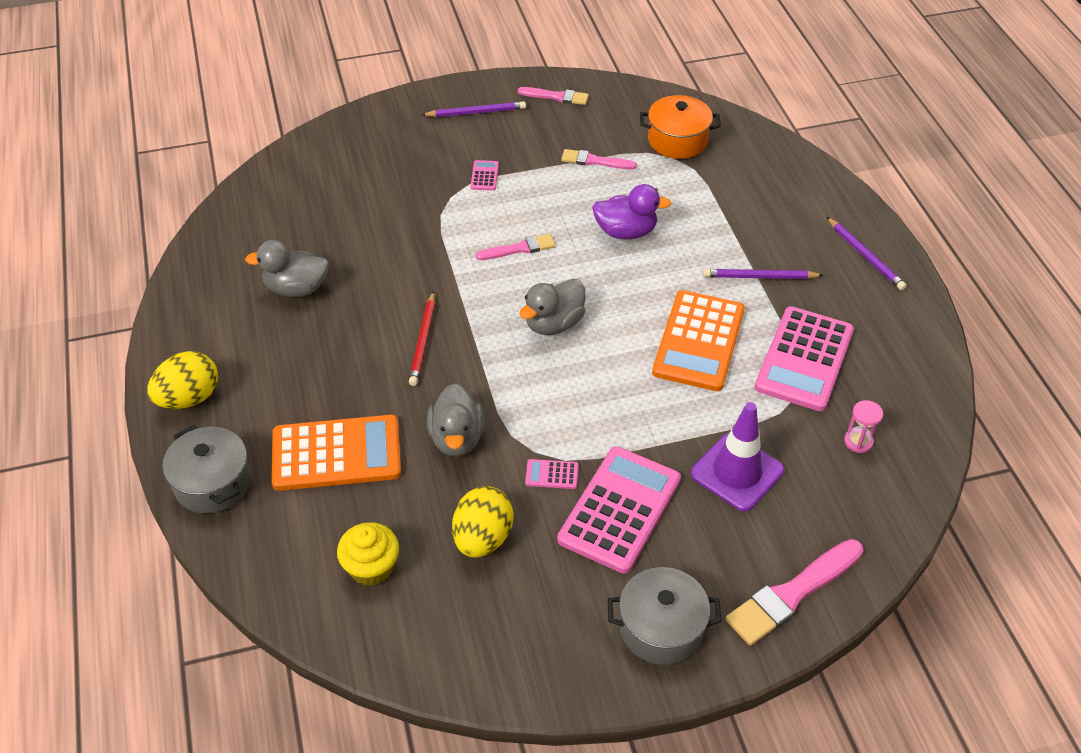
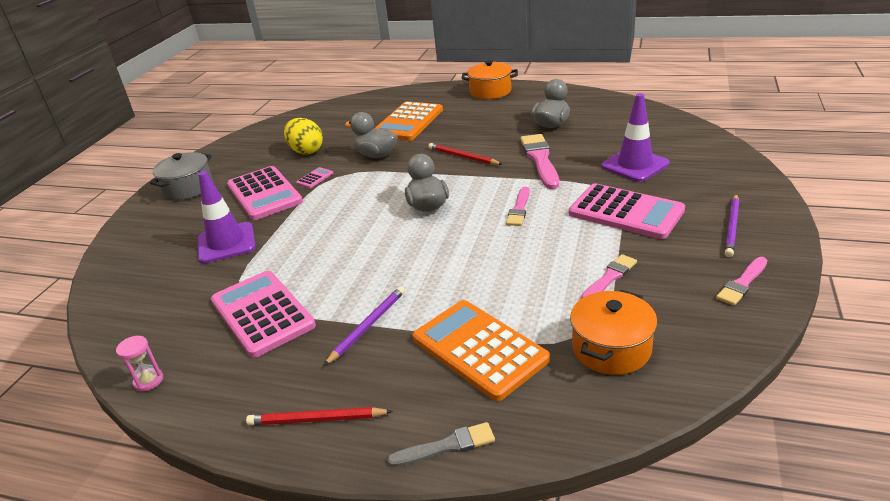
camera: 125 degrees right, 15 degrees down
yellow egg [147,351,218,409] -> orange pot [462,60,518,99]
grey pot [163,425,251,514] -> none
yellow cupcake [337,522,399,586] -> none
pink calculator [471,160,499,190] -> pink calculator [569,183,685,239], size x2.48
purple duck [592,184,671,239] -> none
orange calculator [652,290,745,391] -> orange calculator moved to [412,300,550,401]
pink brush [725,539,864,646] -> pink brush moved to [520,134,559,189]
purple pencil [827,217,907,290] -> red pencil [246,407,393,425]
pink hourglass [844,400,883,453] -> pink hourglass moved to [116,336,163,392]
none -> grey brush [387,422,495,467]
none -> purple traffic cone [601,93,670,182]

